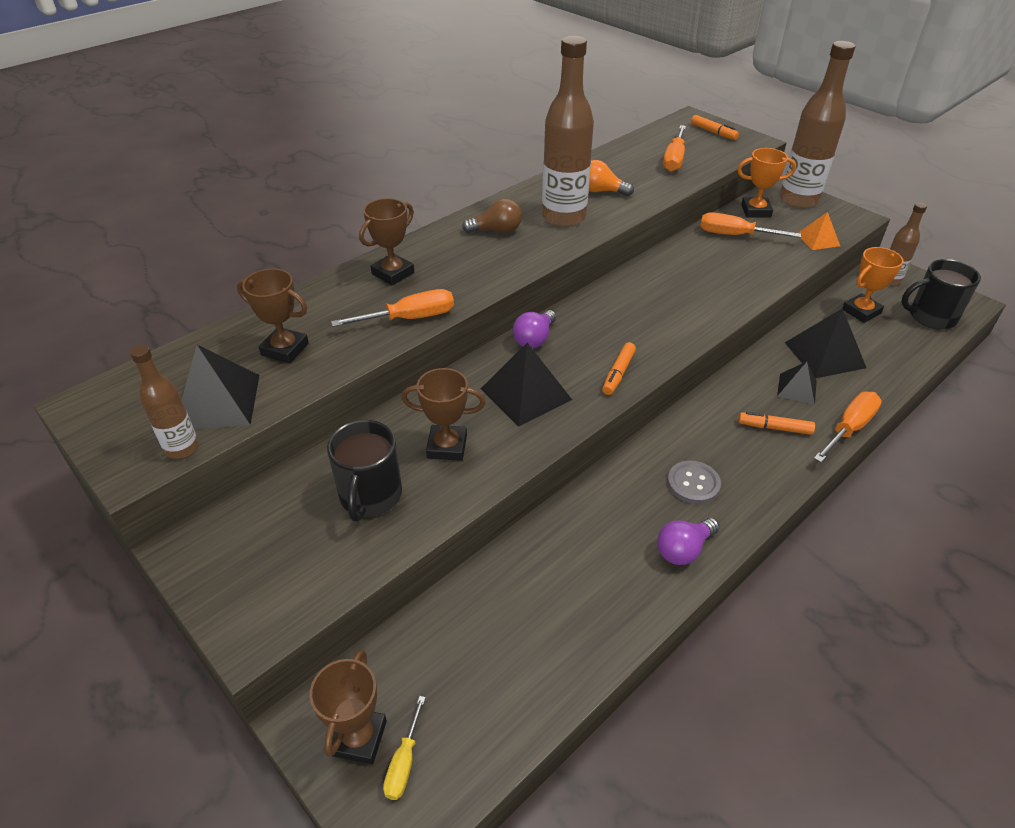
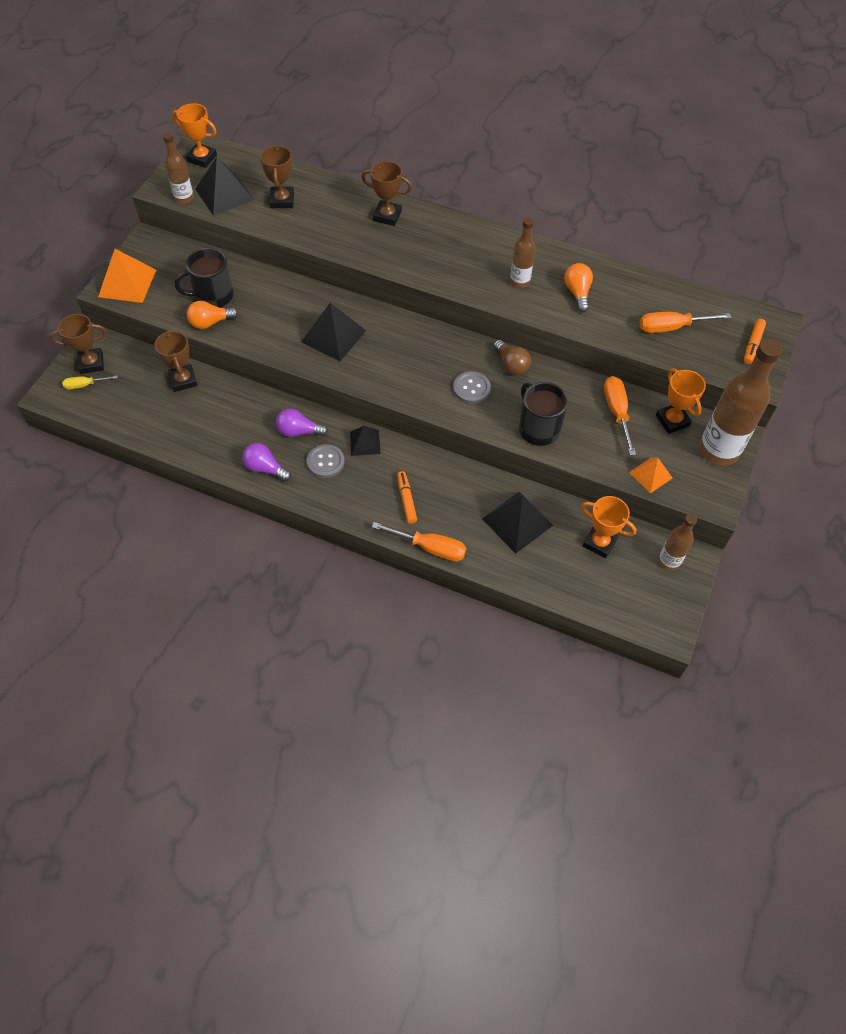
camera: 65 degrees right, 15 degrees up
orange screwdriver [331,289,454,327] -> none
brown trophy [402,368,486,461] -> brown trophy moved to [155,330,197,392]
brown light bulb [462,198,522,233] -> brown light bulb moved to [494,340,531,376]
purple light bulb [513,310,556,348] -> purple light bulb moved to [276,408,328,437]
brown bottle [542,36,594,227] -> brown bottle [510,217,535,288], size x0.53
orange marker [602,342,636,395] -> none
black pyramid [777,361,817,405] -> black pyramid moved to [350,426,381,456]
black mug [901,259,981,330] -> black mug moved to [519,382,568,446]
none -> orange pyramid [98,249,156,303]
none -> orange trophy [172,103,217,168]
none -> orange light bulb [187,301,238,329]
none -> grey button [453,371,491,404]

